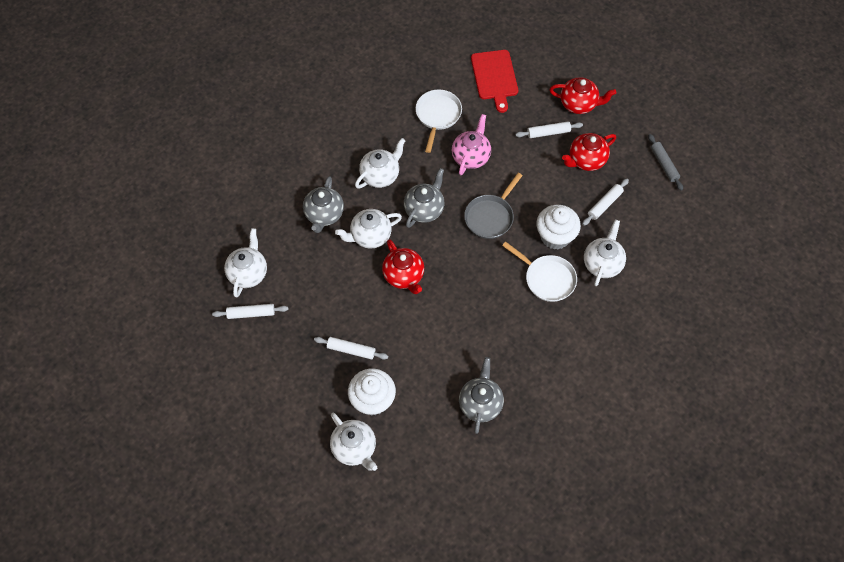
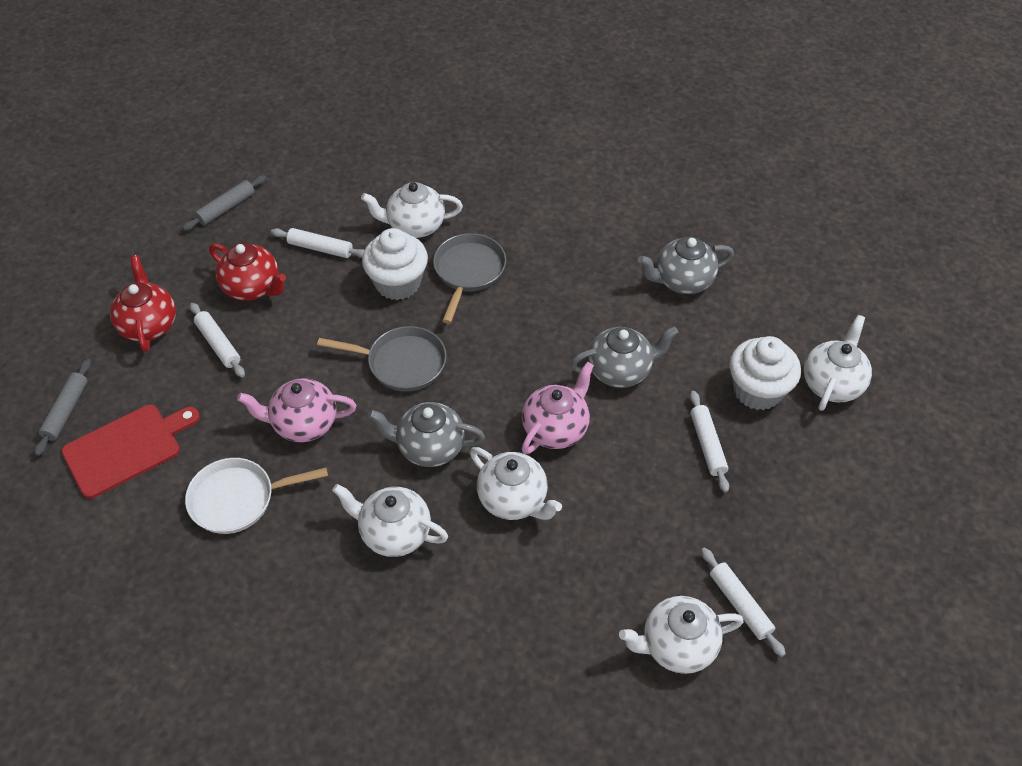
camera: 115 degrees left, 10 degrees down
grey teapot [303,176,344,233] -> grey teapot moved to [570,326,679,388]
red teapot [382,239,424,294] -> pink teapot [522,362,594,454]
white pan [502,242,577,302] -> grey pan [433,233,506,324]
none -> grey rolling pin [34,359,91,456]

